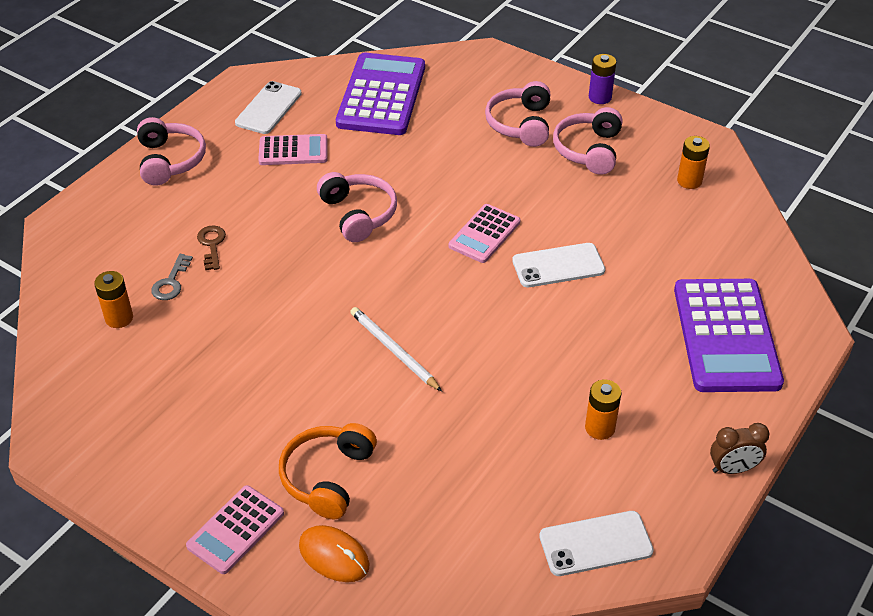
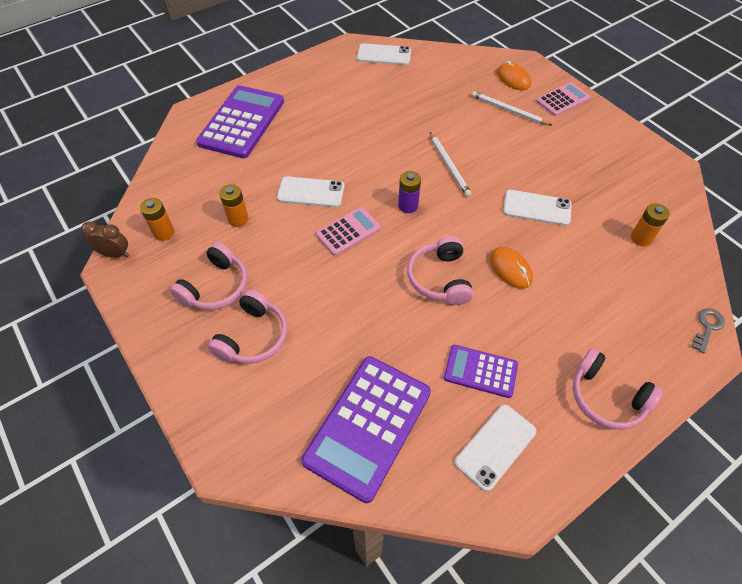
camera: 160 degrees left, 10 degrees up
pink headphones [137,117,206,185] -> pink headphones turned 60 degrees counterclockwise [573,348,663,430]
grey key [151,254,193,300] -> grey key moved to [692,308,725,353]
brown key [197,226,226,270] -> none
pink calculator [258,134,328,165] -> purple calculator [444,345,518,398]
orange headphones [279,423,377,519] -> white pencil [472,91,552,125]
orange battery [585,380,622,440] -> orange battery moved to [219,184,249,227]
purple battery [589,54,616,104] -> purple battery moved to [398,171,421,213]
brown clock [710,423,770,474] -> brown clock moved to [81,221,129,258]
none -> orange mouse [490,247,533,289]
none -> white phone [503,190,572,226]

